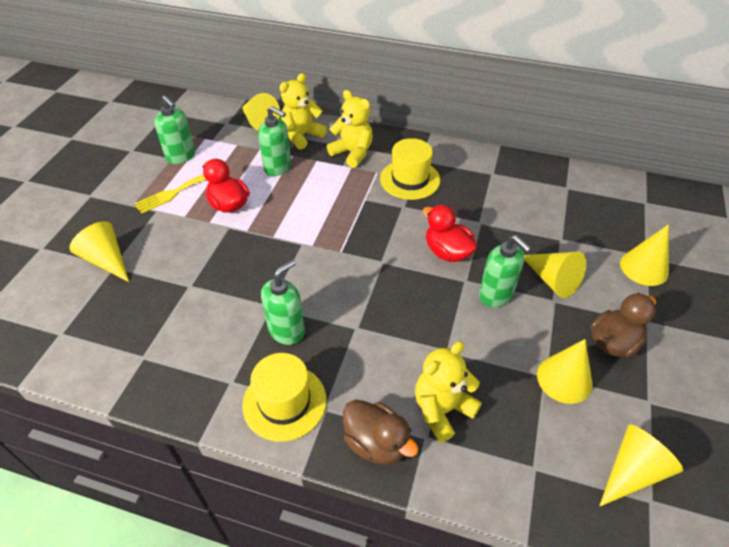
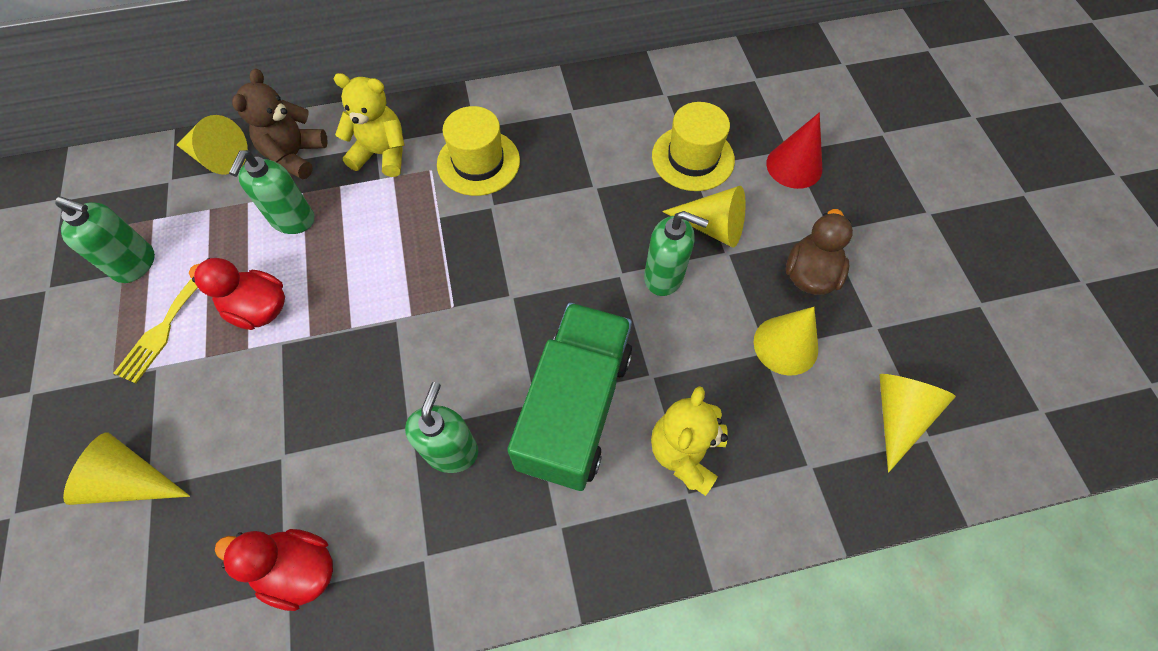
camera: 30 degrees left, 15 degrees up
yellow hat [242,353,327,442] -> yellow hat moved to [652,102,735,191]
green soap dispenser [258,106,291,176] -> green soap dispenser turned 105 degrees clockwise [229,150,314,234]
yellow teddy bear [279,73,327,150] -> brown teddy bear [232,69,328,179]
brown duck [343,400,418,465] -> none
red duck [422,205,477,262] -> red duck moved to [215,529,333,611]
yellow cone [620,224,669,286] -> red cone [766,112,822,189]
none -> green truck [507,303,632,491]

